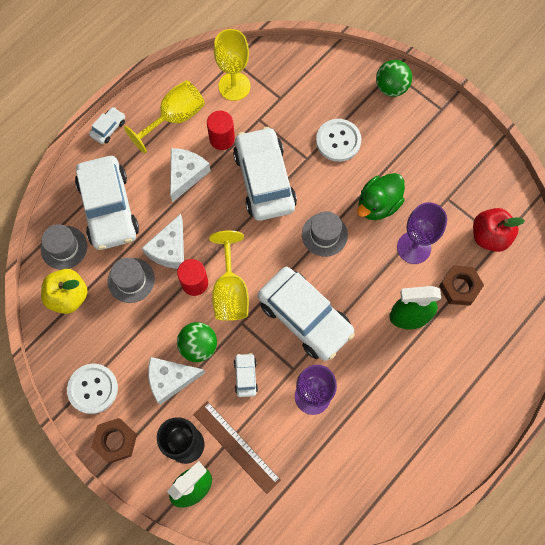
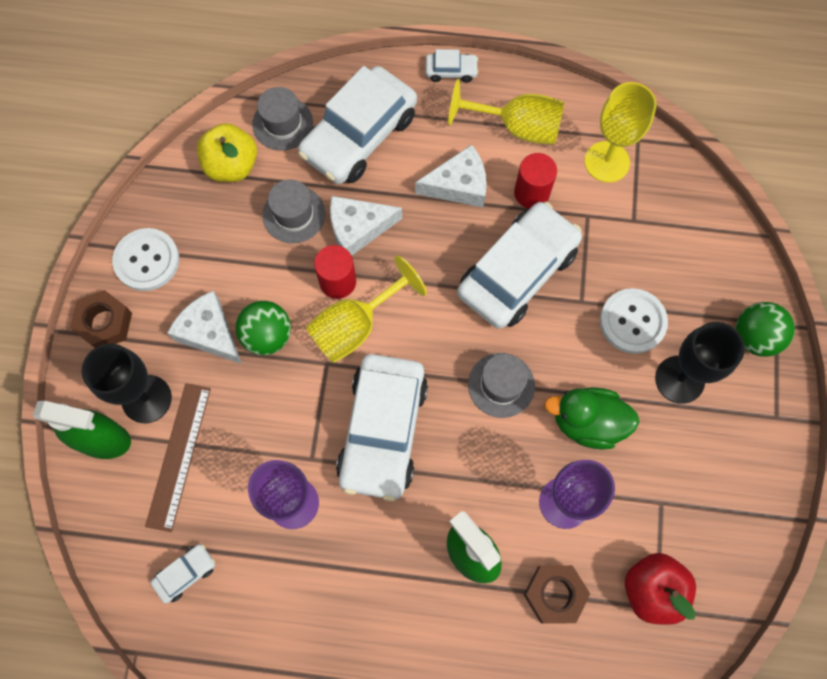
camera: 55 degrees right, 0 degrees up
white car [234,353,258,397] -> white car moved to [150,544,215,603]
none -> black goblet [655,322,745,404]

